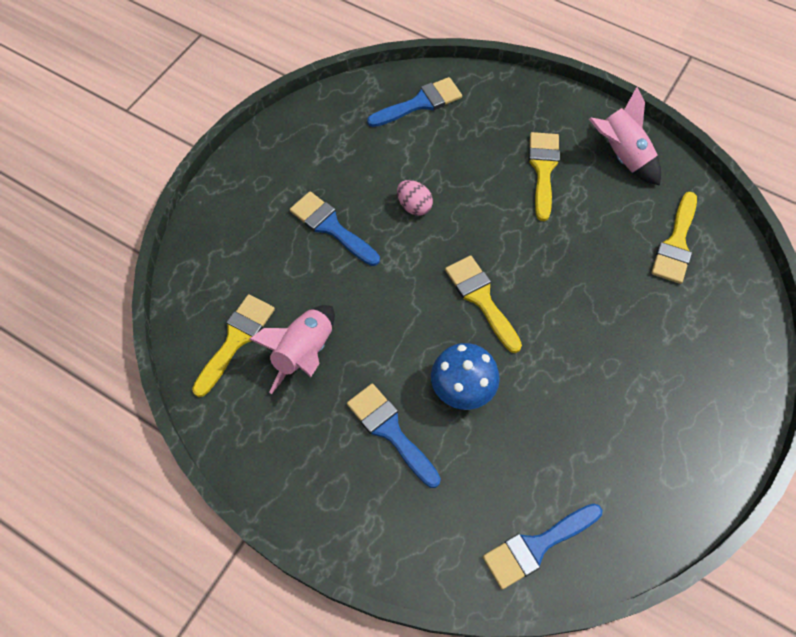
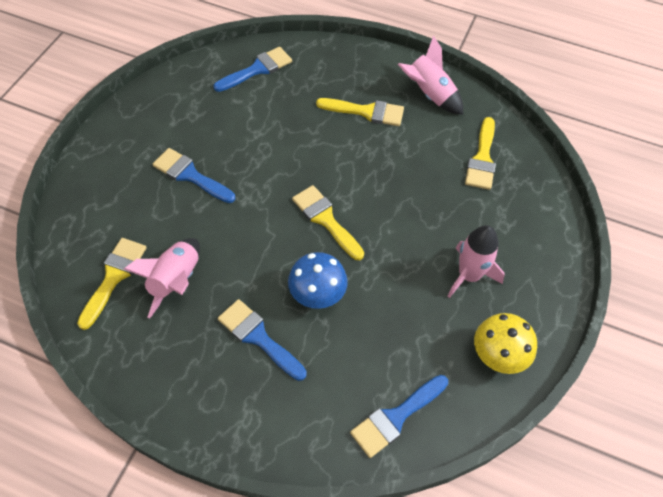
camera: 10 degrees left, 5 degrees down
pink egg [397,180,433,216] -> none
yellow brush [529,132,560,221] -> yellow brush turned 105 degrees clockwise [316,98,404,126]
none -> pink rocket [448,225,505,298]
none -> yellow mushroom [474,313,537,374]

